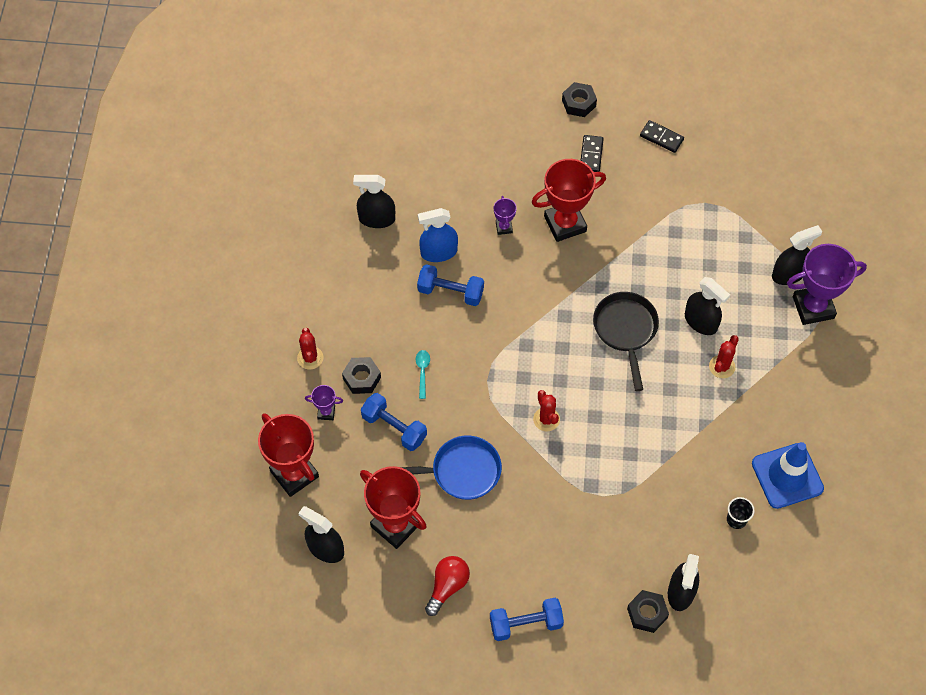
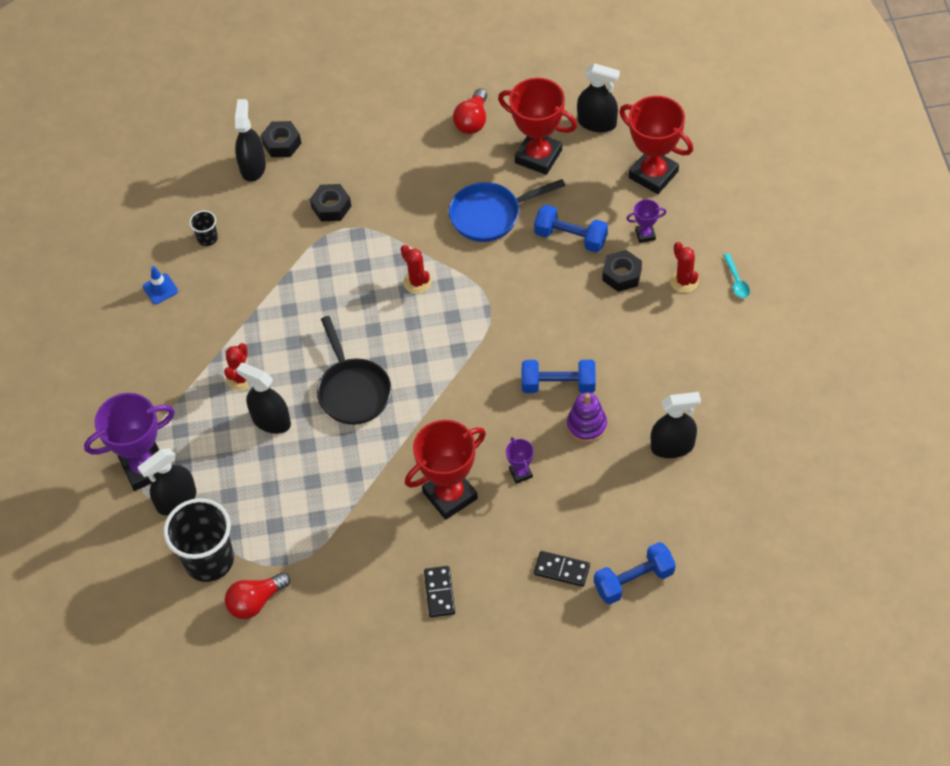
camera: 170 degrees right, 5 degrees down
turquoise spoon [416,350,430,399] -> turquoise spoon moved to [723,253,750,298]
blue spray bottle [418,208,458,262] -> purple stacking toy [567,392,607,443]
blue dumbbell [490,598,564,641] -> blue dumbbell moved to [594,542,676,604]
black nut [562,82,597,117] -> black nut moved to [310,184,351,222]
black domino [640,120,684,153] -> black domino moved to [534,551,590,587]
blue traffic cone [752,442,824,509] -> blue traffic cone [143,266,178,304], size x0.47
none -> black cup [164,498,234,582]
none -> red light bulb [225,572,290,619]

